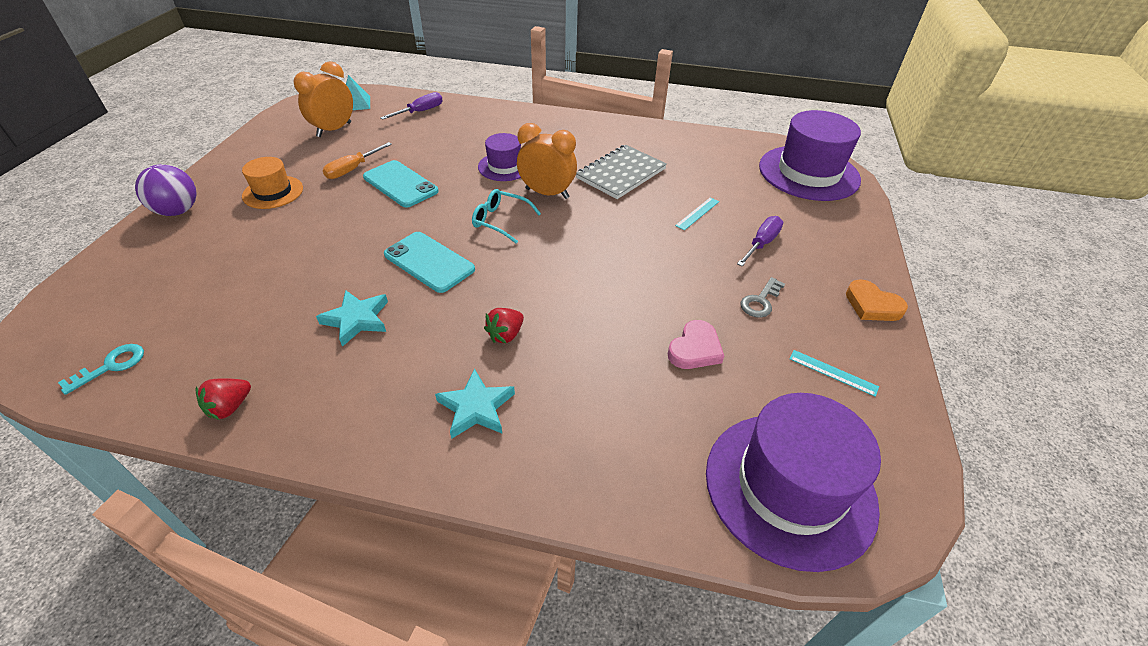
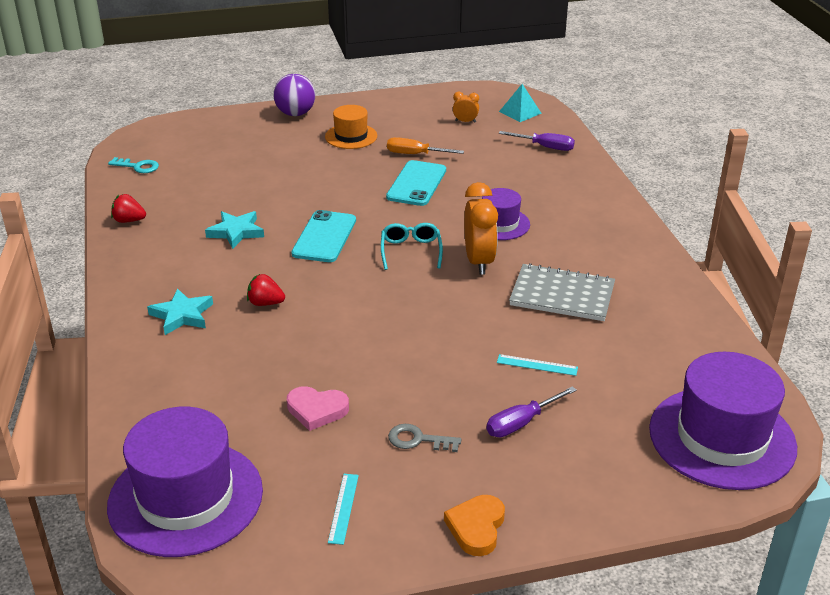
camera: 65 degrees right, 10 degrees down
orange clock [293,61,353,137] -> orange clock [453,92,479,123], size x0.50
purple screwdriver [737,216,783,266] -> purple screwdriver turned 135 degrees clockwise [487,386,577,437]

